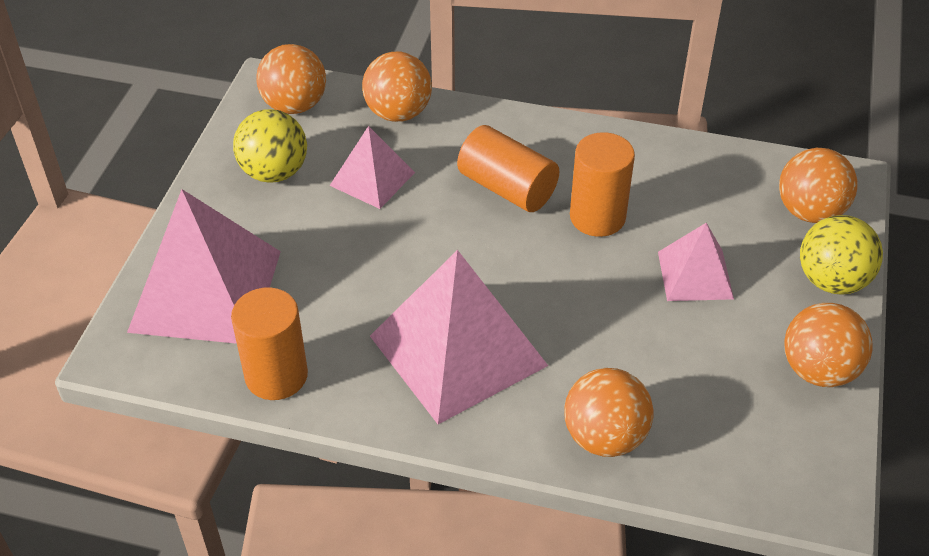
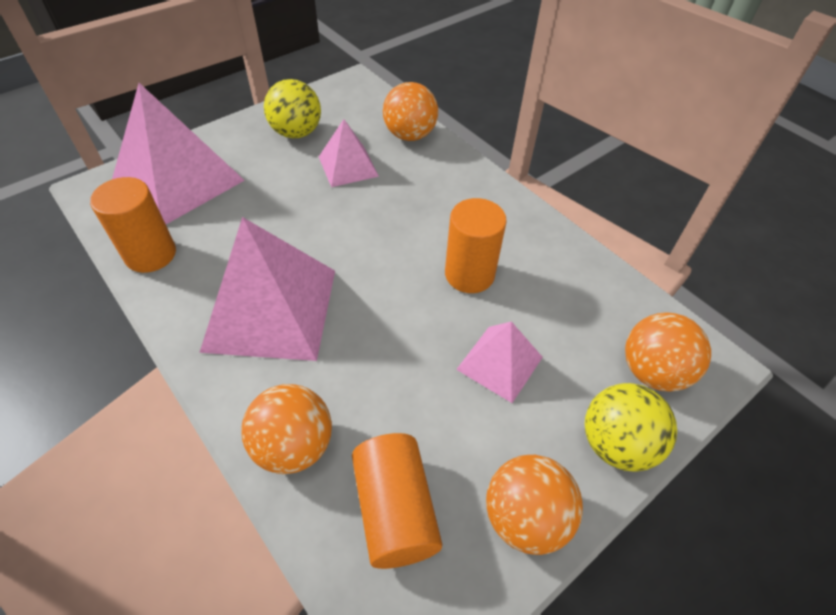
camera: 35 degrees right, 5 degrees up
orange ball [256,44,326,114] -> none
orange cylinder [457,125,559,212] -> orange cylinder moved to [352,433,442,569]

